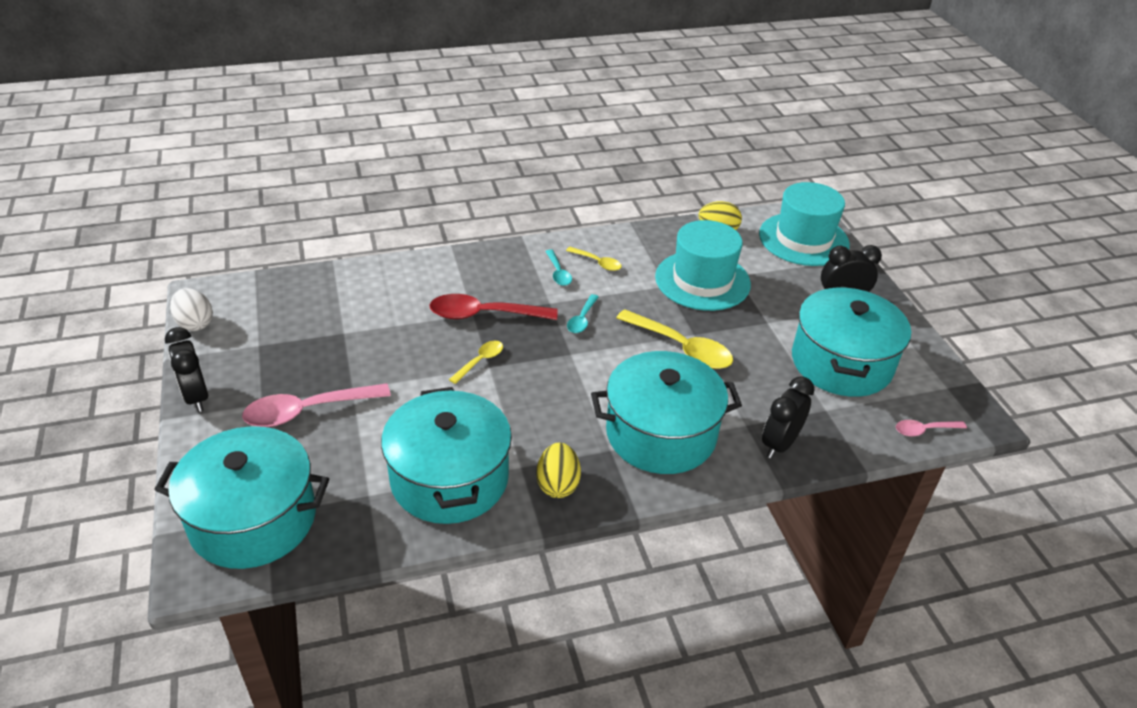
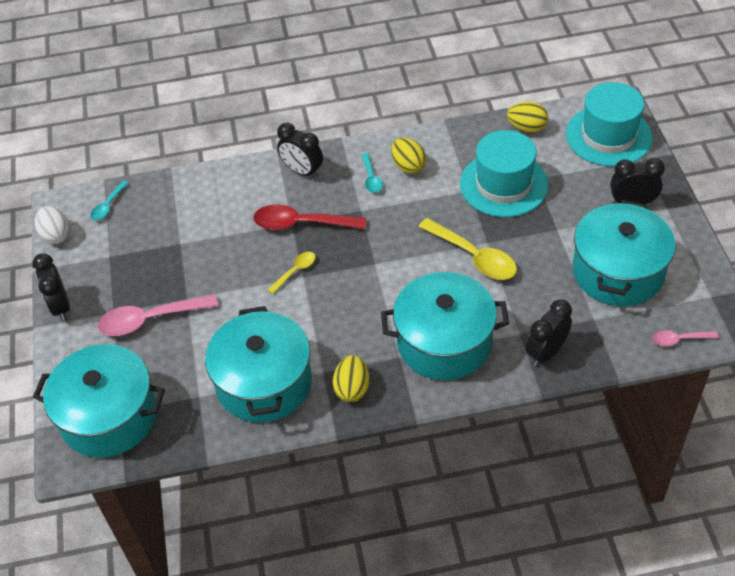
camera: 10 degrees right, 10 degrees up
yellow spoon [566,247,622,271] -> yellow egg [391,138,426,174]
turquoise spoon [567,294,599,333] -> turquoise spoon moved to [90,181,129,220]
none -> black clock [277,123,323,179]

